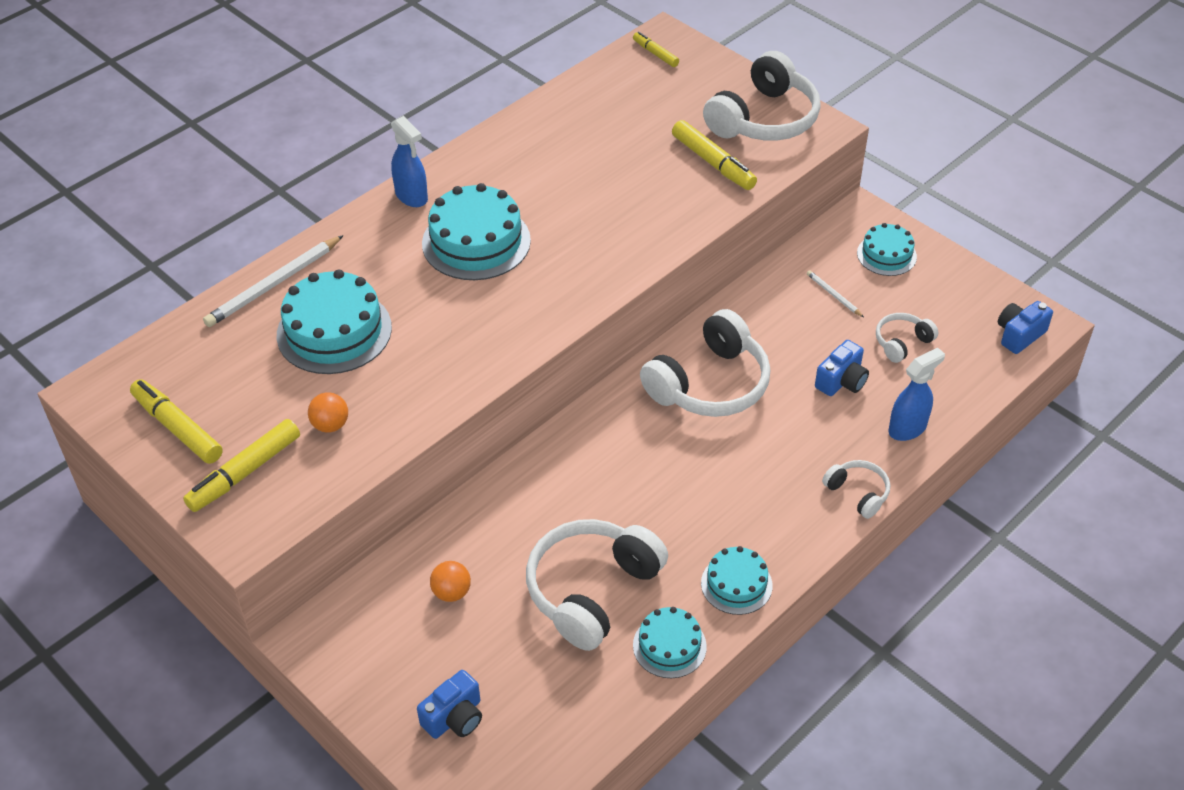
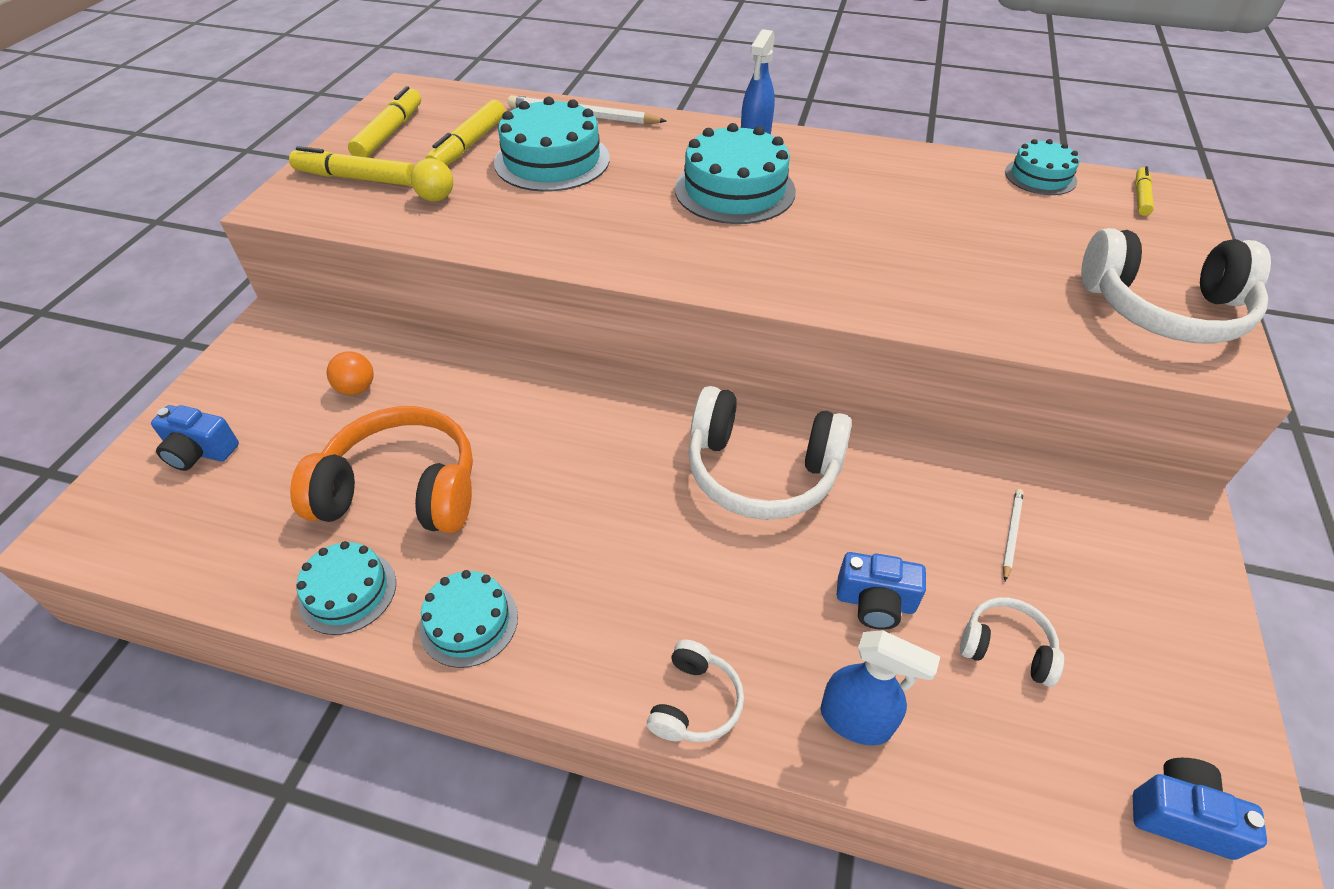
camera: 60 degrees right, 0 degrees up
orange ball [308,392,348,433] -> yellow ball [411,158,453,201]
white headphones [526,519,668,651] -> orange headphones [290,406,473,533]
yellow marker [672,120,757,190] -> yellow marker moved to [425,100,505,165]
turquoise cake [857,223,917,276] -> turquoise cake moved to [1005,139,1079,195]

